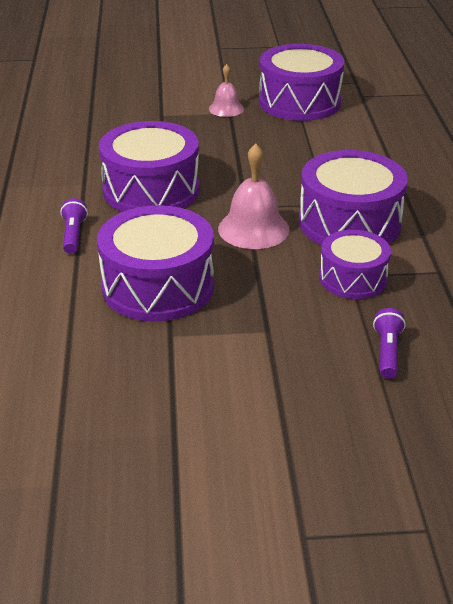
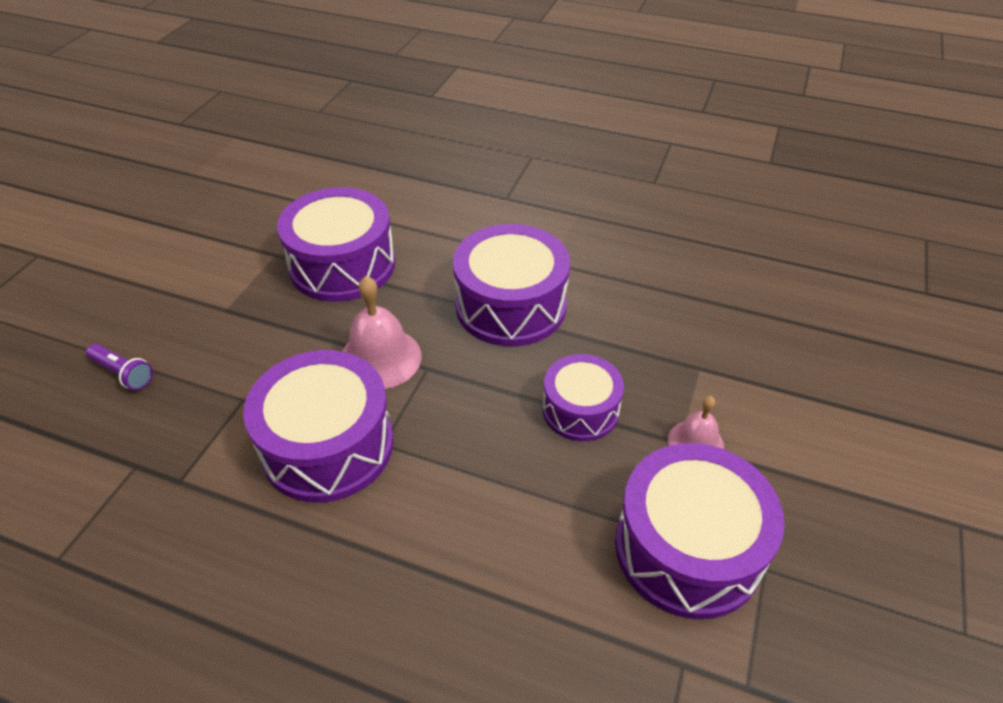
camera: 115 degrees right, 10 degrees up
purple flashlight [60,198,88,254] -> none
purple drum [319,230,391,299] -> purple drum moved to [542,354,624,441]

